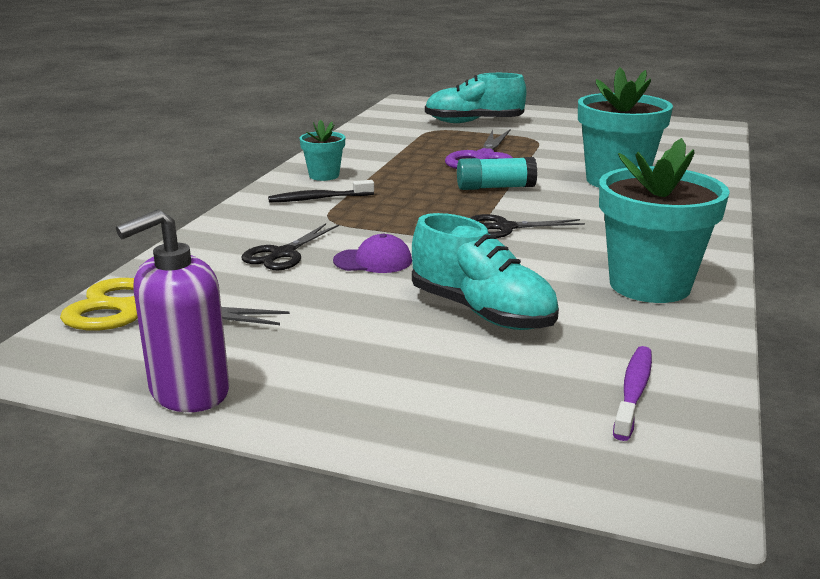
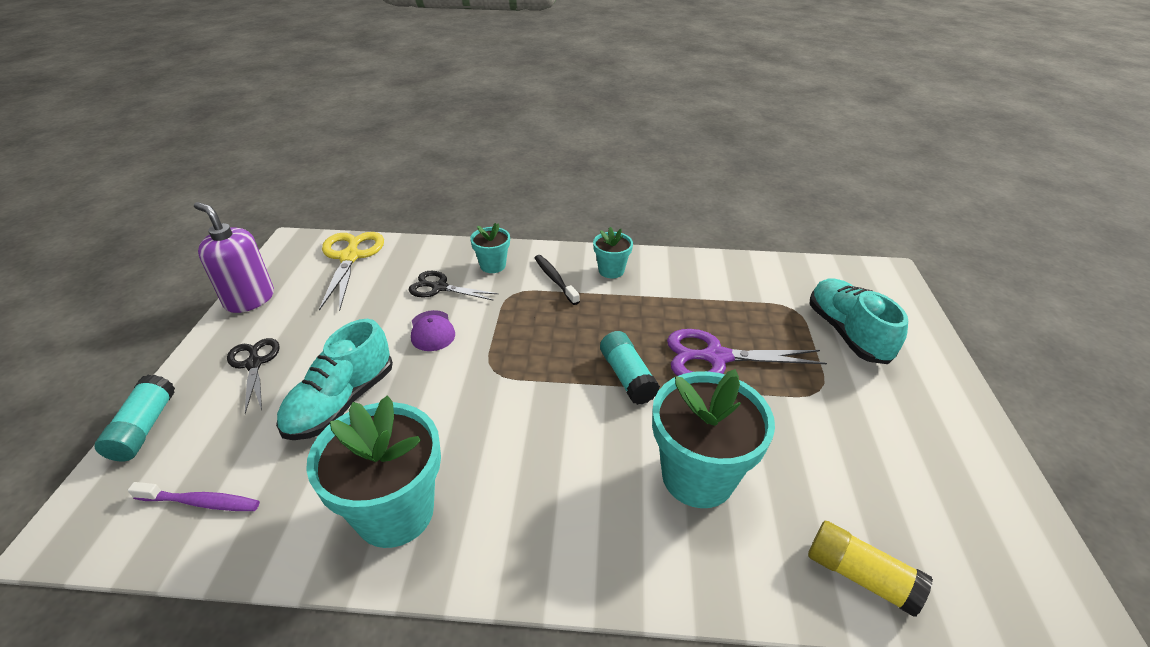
camera: 75 degrees right, 15 degrees up
black scissors [470,214,585,238] -> black scissors moved to [227,338,280,414]
none -> turquoise glue stick [95,375,175,462]
none -> turquoise flower pot [470,223,510,273]
none -> yellow glue stick [808,521,933,617]

